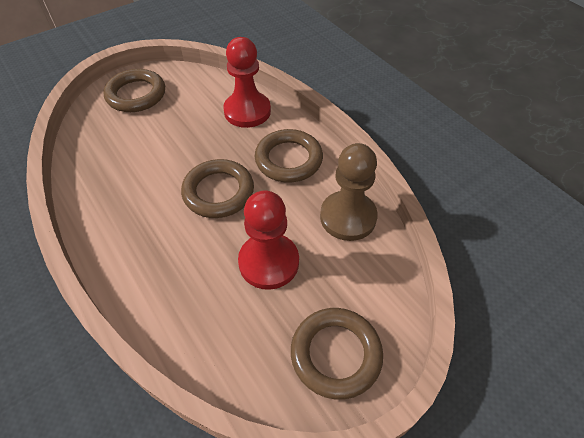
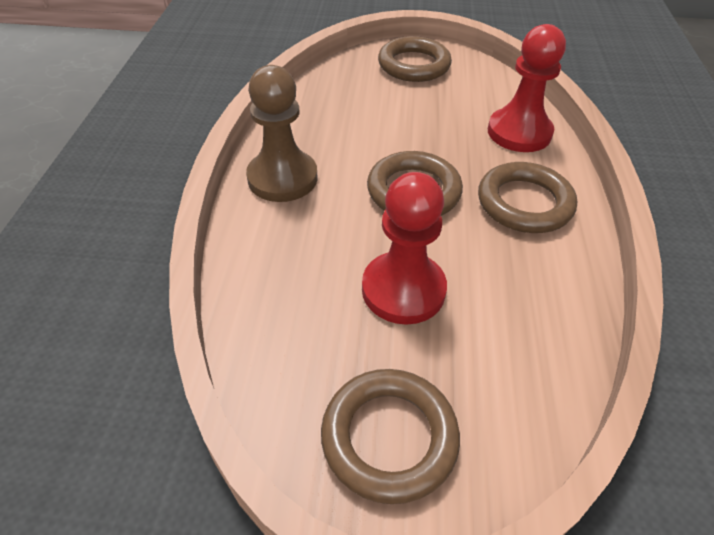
camera: 40 degrees right, 5 degrees down
brown pawn [320,143,378,241] -> brown pawn moved to [246,65,317,202]

